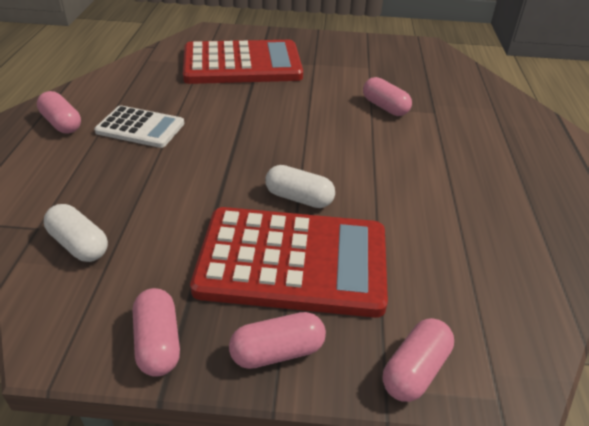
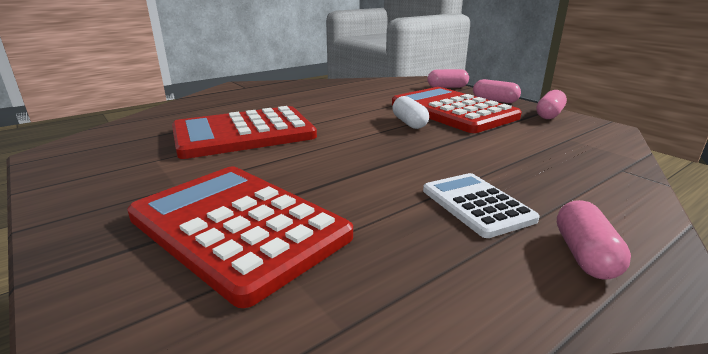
camera: 130 degrees left, 15 degrees down
white capsule [44,204,108,262] -> none
pink capsule [363,77,412,116] -> red calculator [172,106,317,159]

